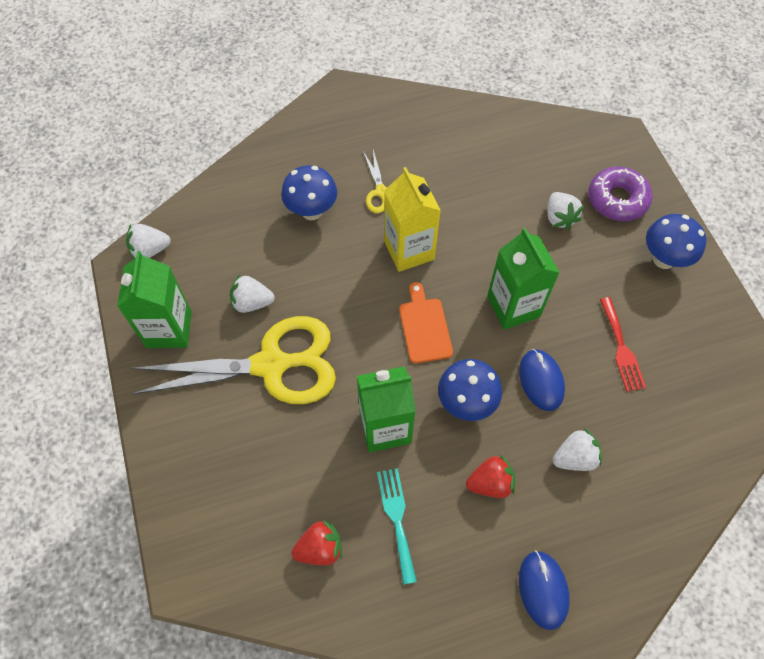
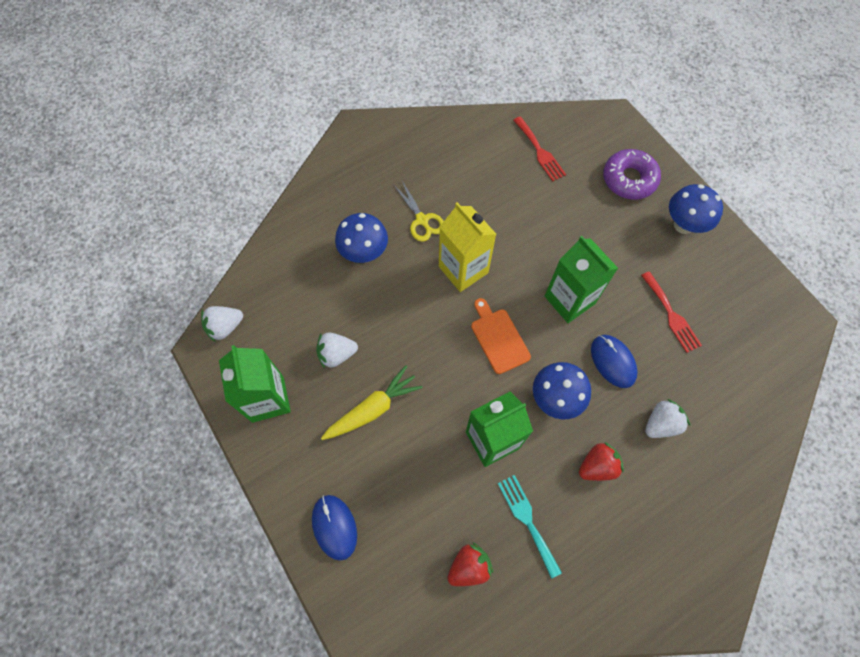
camera: 15 degrees left, 5 degrees up
yellow scissors [130,316,336,404] -> yellow carrot [321,365,423,440]
blue mouse [519,550,569,630] -> blue mouse moved to [312,495,357,561]
white strawberry [548,192,584,230] -> none
none -> red fork [513,116,566,181]

